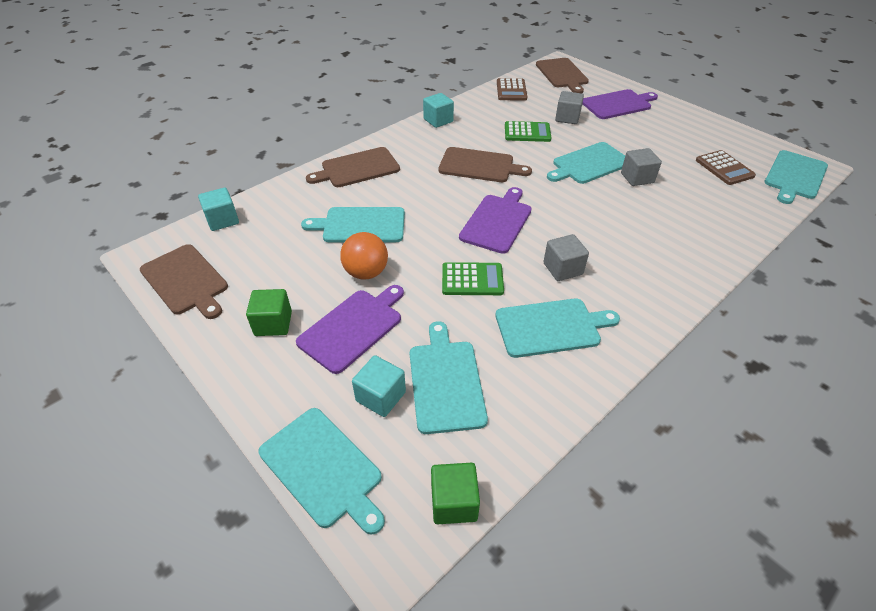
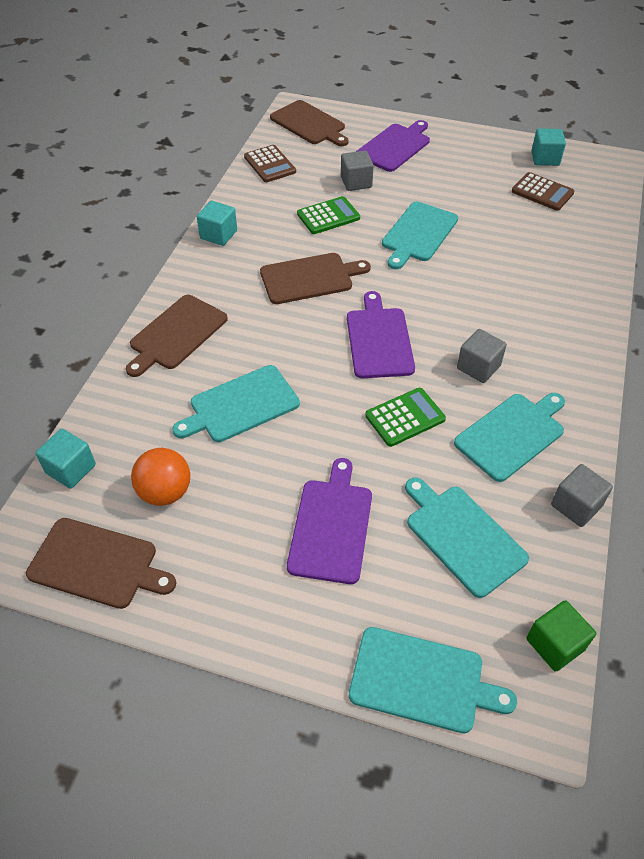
camera: 30 degrees left, 5 degrees up
green cube [246,289,292,336] -> none
orange ball [340,232,388,279] -> orange ball moved to [131,448,190,506]
turquoise cube [352,355,406,417] -> turquoise cube moved to [531,128,566,166]
grey cube [621,148,662,186] -> grey cube moved to [551,464,613,527]
turquoise cutting board [764,150,828,204] -> none

